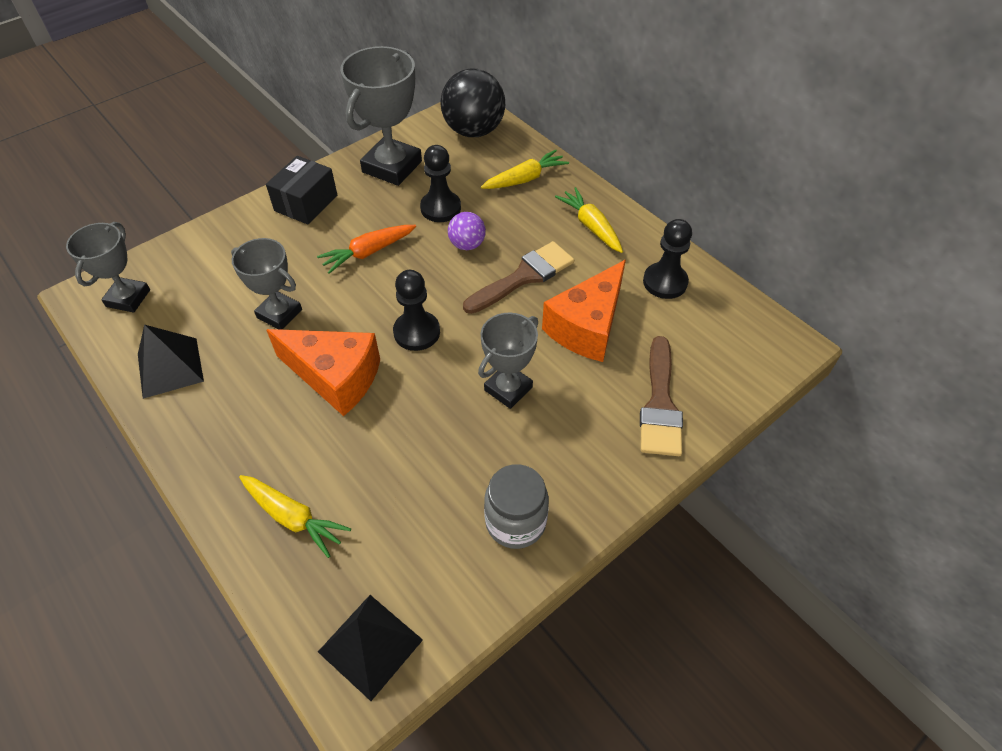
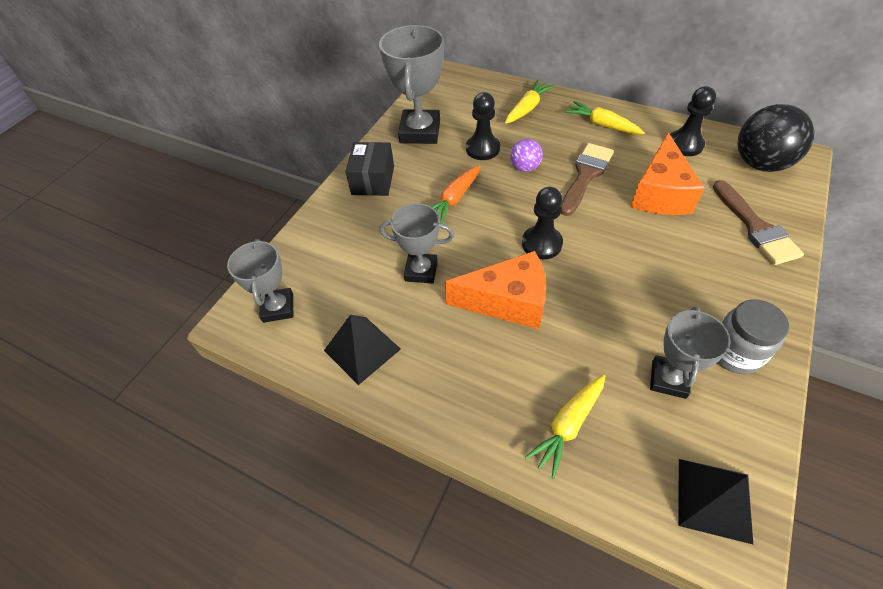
camera: 20 degrees left, 0 degrees up
yellow carrot [239,475,351,558] -> yellow carrot turned 120 degrees clockwise [525,374,605,479]
black ball [440,68,505,137] -> black ball moved to [737,104,815,172]
grey trophy [478,313,538,409] -> grey trophy moved to [650,306,731,399]

